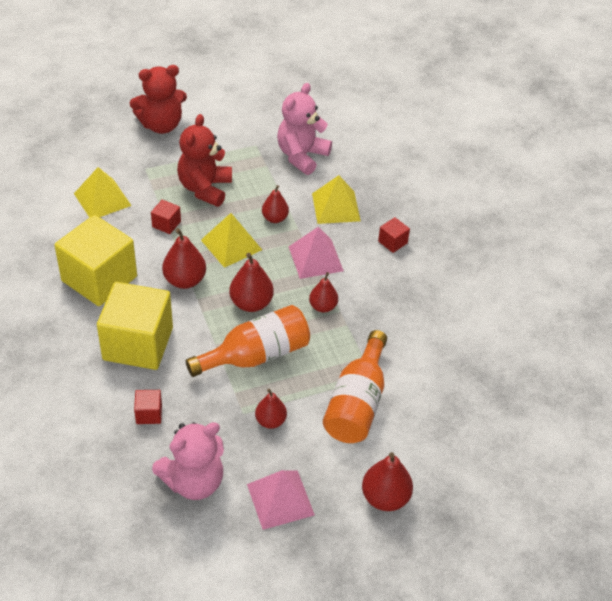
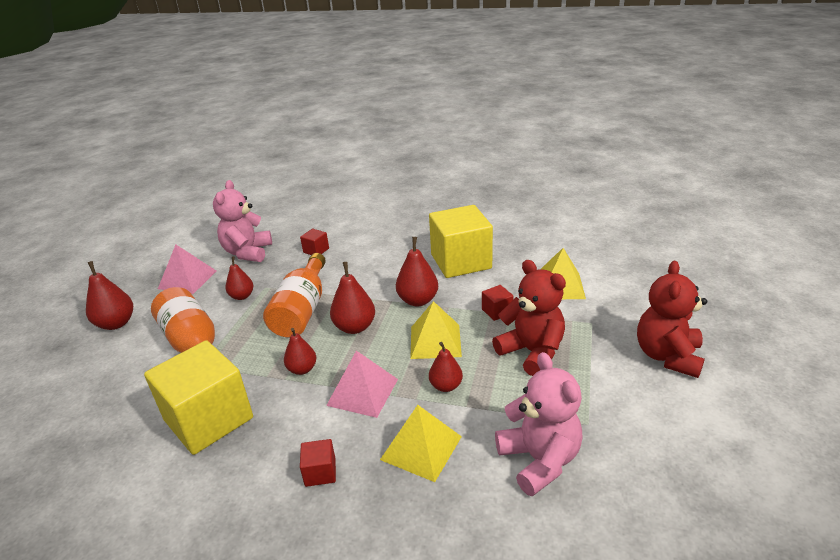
camera: 130 degrees right, 15 degrees down
yellow cube [97,282,173,370] -> yellow cube moved to [144,340,253,455]

